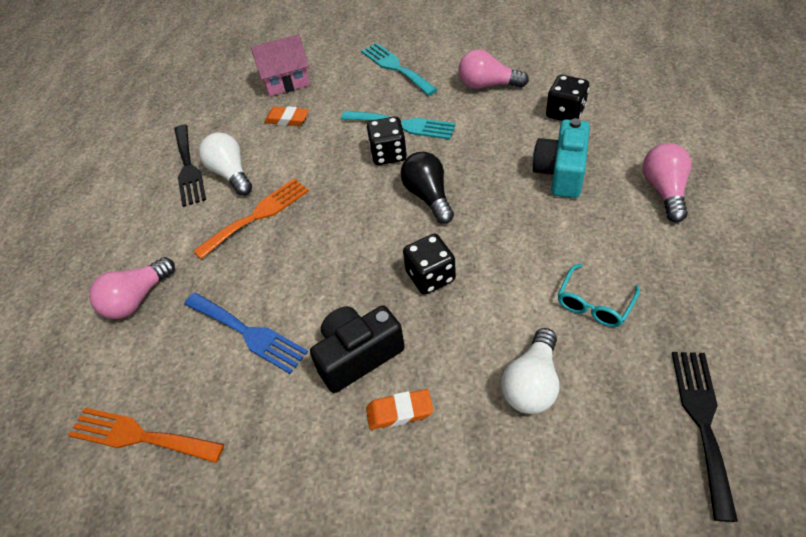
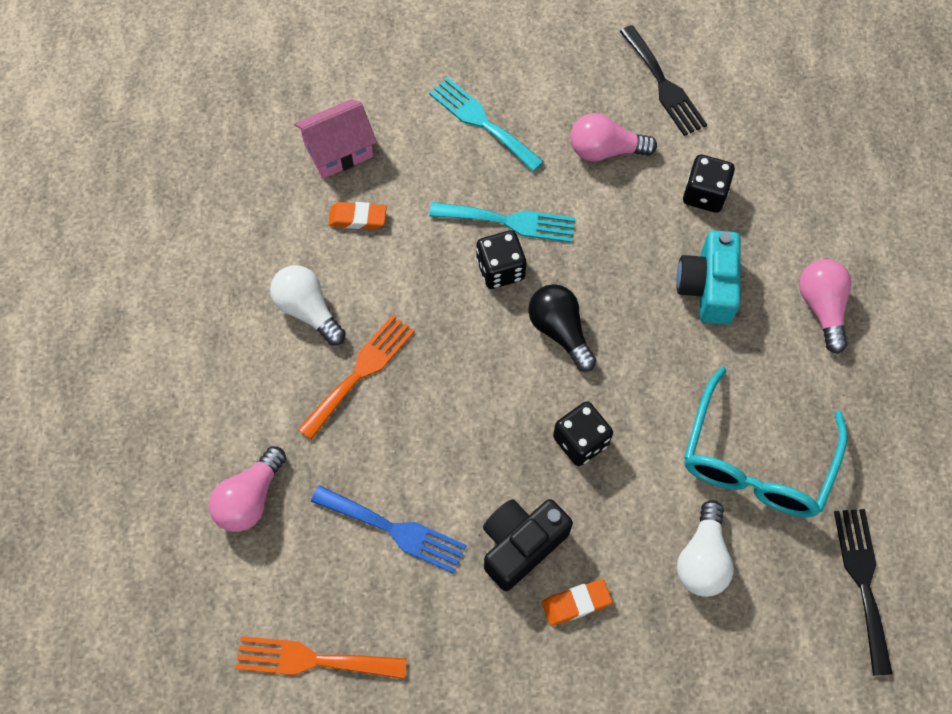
camera: 15 degrees left, 15 degrees up
black fork [175,125,206,207] -> black fork moved to [620,25,707,136]
turquoise glasses [558,264,639,327] -> turquoise glasses [684,367,847,517], size x1.99

